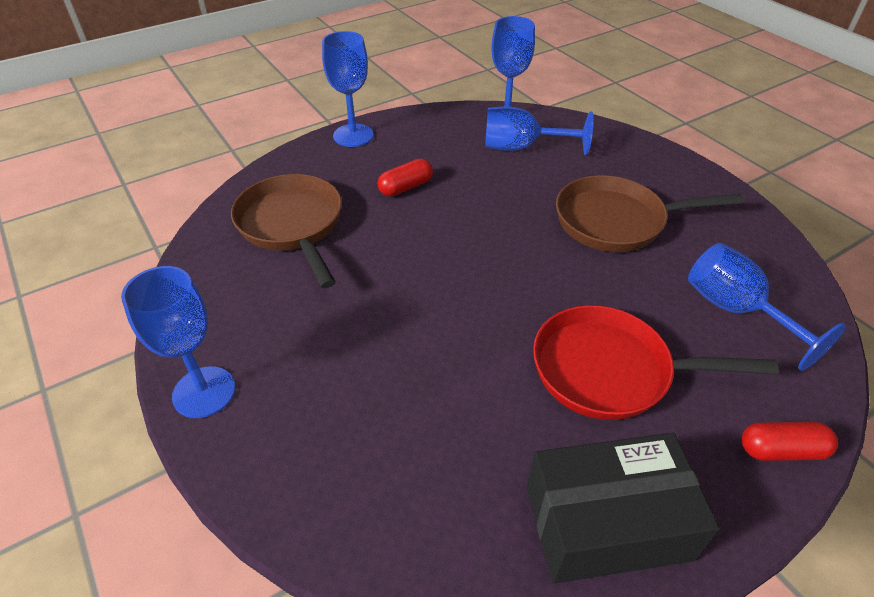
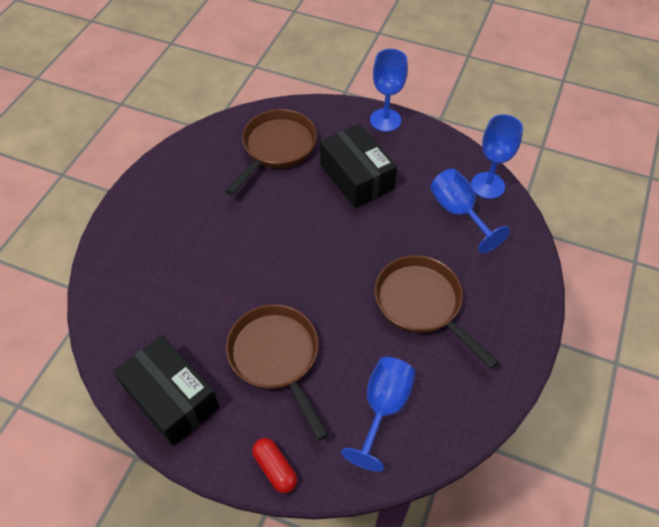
camera: 55 degrees right, 10 degrees up
blue goblet [121,266,235,418] -> none
red capsule [377,159,433,196] -> black box [320,123,397,208]
red pan [533,305,779,420] -> brown pan [226,304,329,440]

